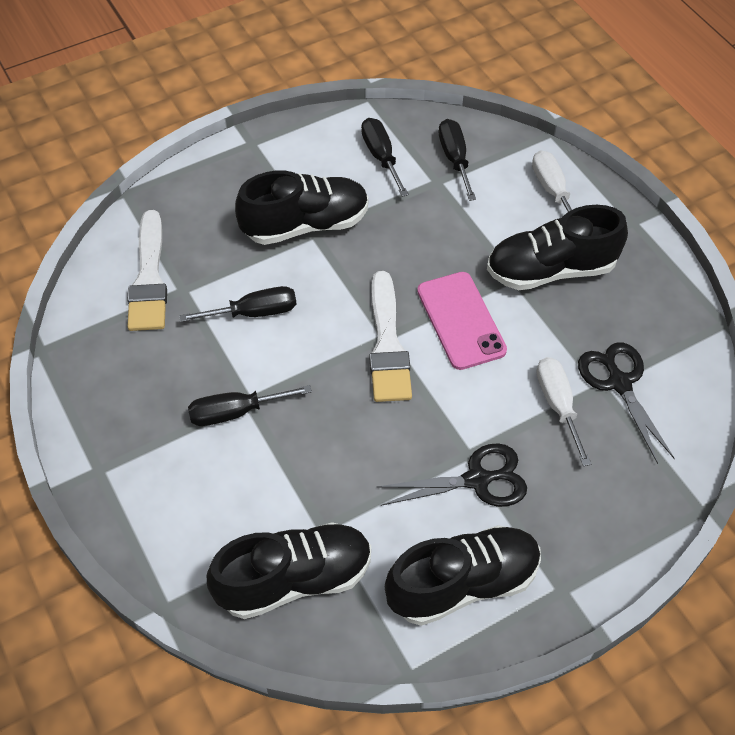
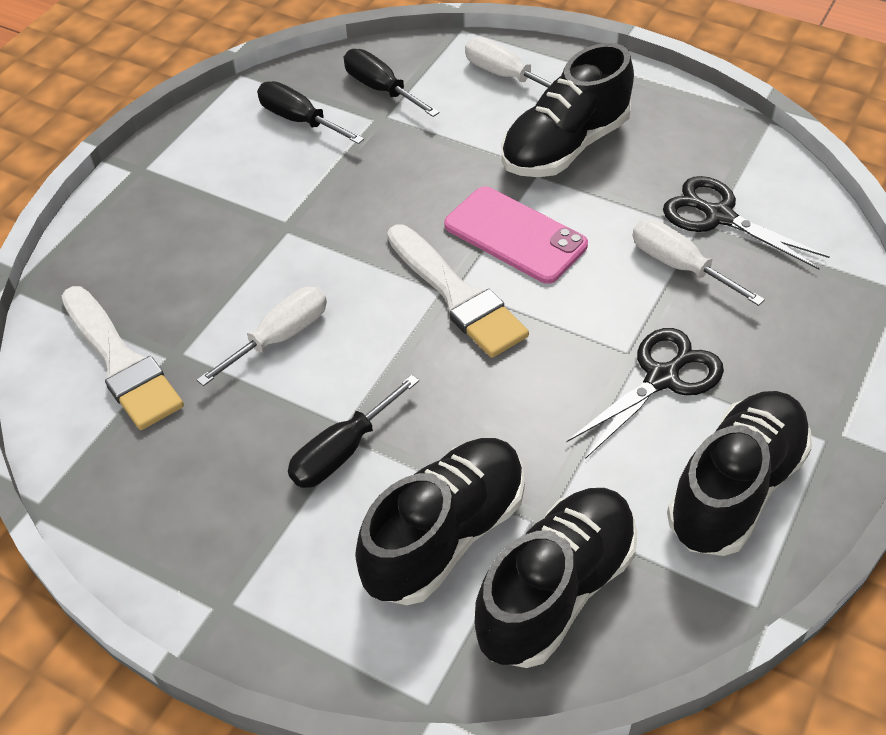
camera: 30 degrees left, 5 degrees down
black screwdriver [179,286,297,322] -> white screwdriver [197,287,327,386]
black shoe [235,171,369,245] -> black shoe moved to [355,438,525,605]

